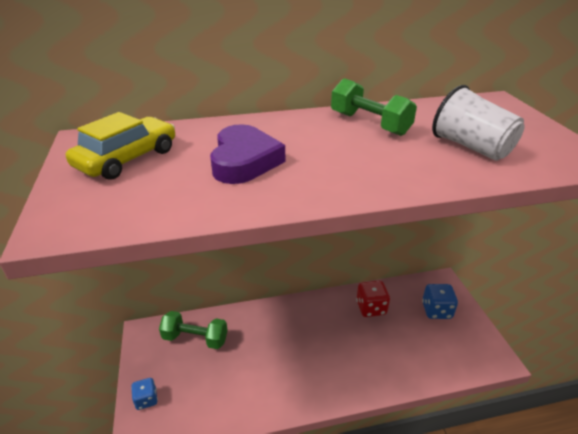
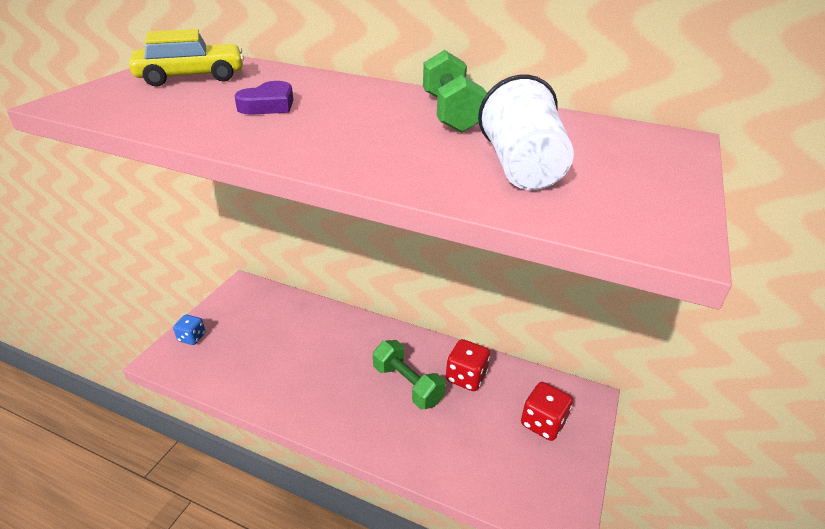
camera: 35 degrees right, 0 degrees up
green dumbbell [159,311,228,349] -> green dumbbell moved to [373,340,446,409]
purple heart [210,124,285,184] -> purple heart [234,81,293,115], size x0.65
blue dice [422,284,458,319] -> red dice [521,382,573,441]

